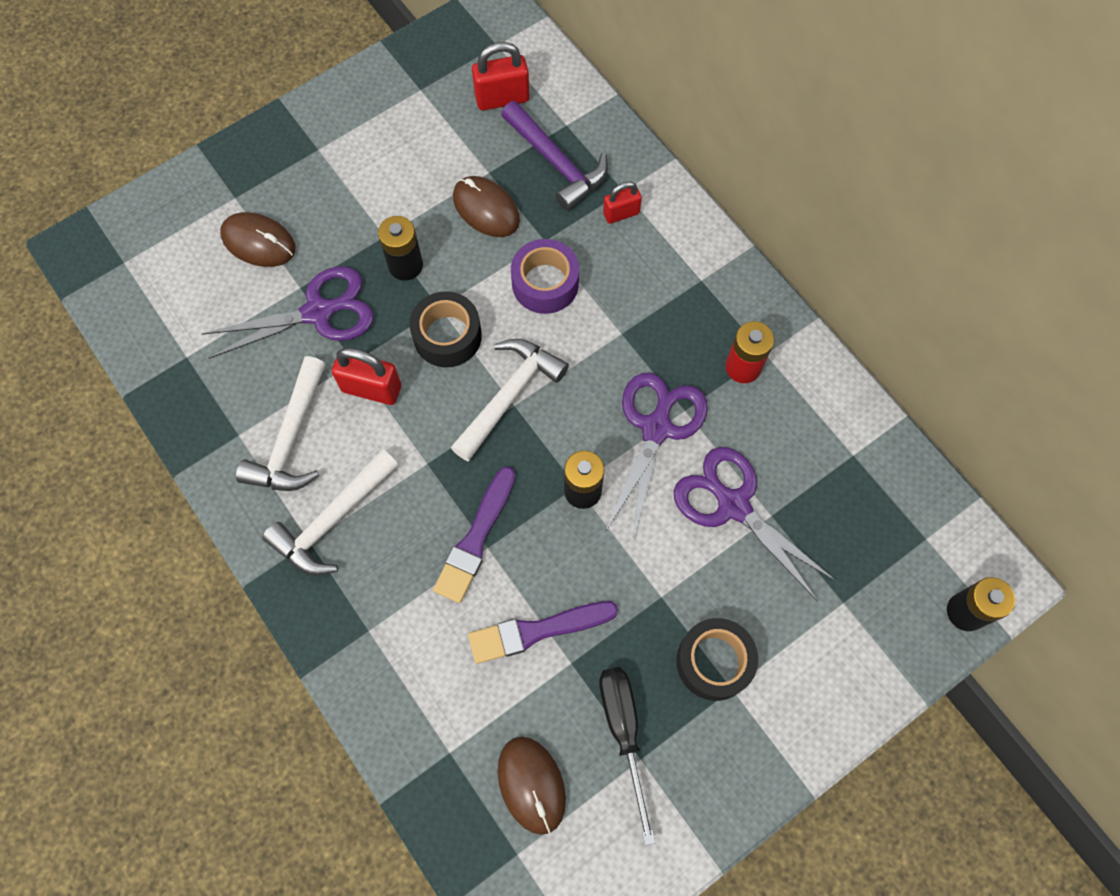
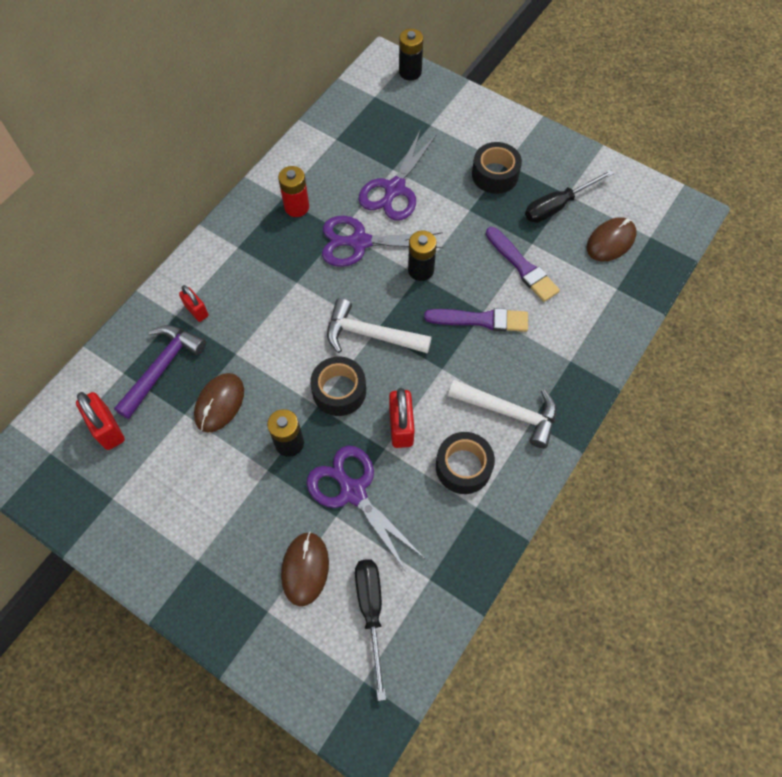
camera: 110 degrees left, 5 degrees down
white hammer [236,356,326,491] -> black tape [436,432,495,494]
purple tape [511,239,579,314] -> none
none -> black screwdriver [355,559,386,701]

